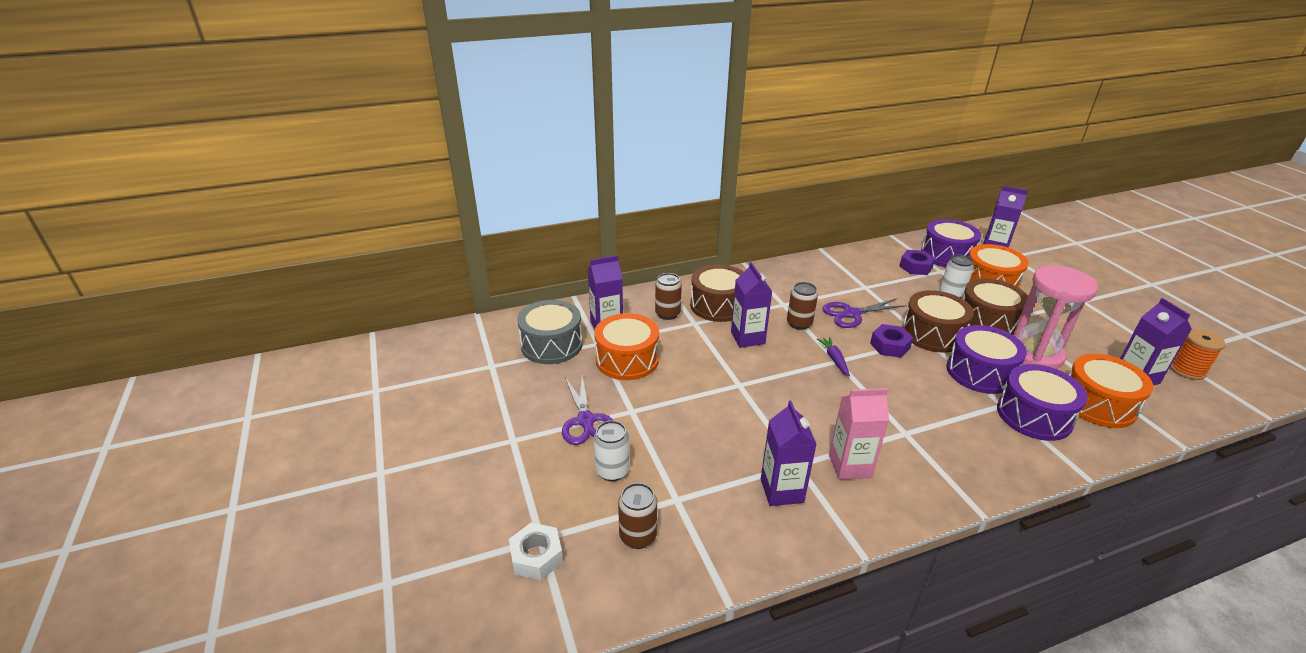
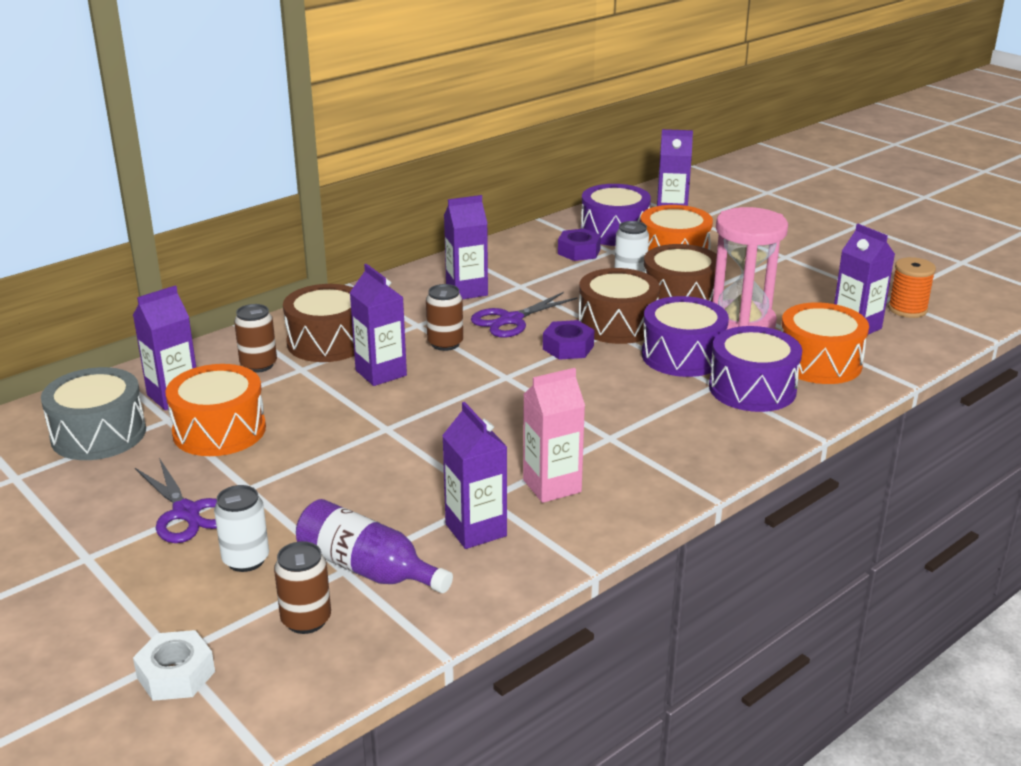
camera: 20 degrees left, 5 degrees down
purple carrot [817,337,850,376] -> none
none -> purple bottle [296,499,453,593]
none -> purple carton [444,195,488,299]

